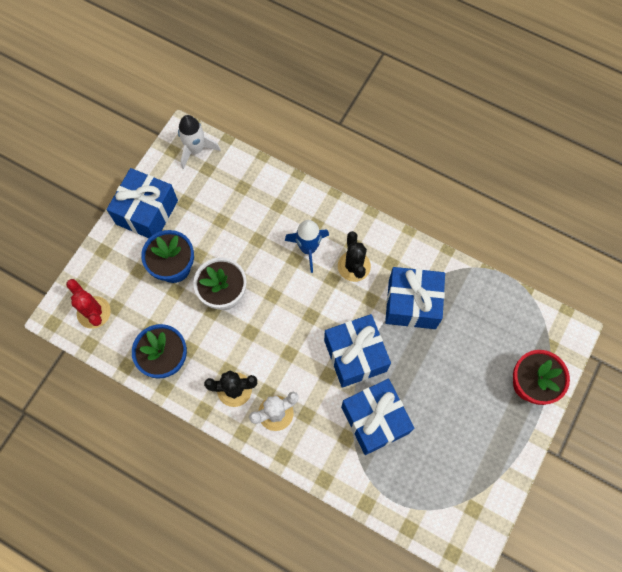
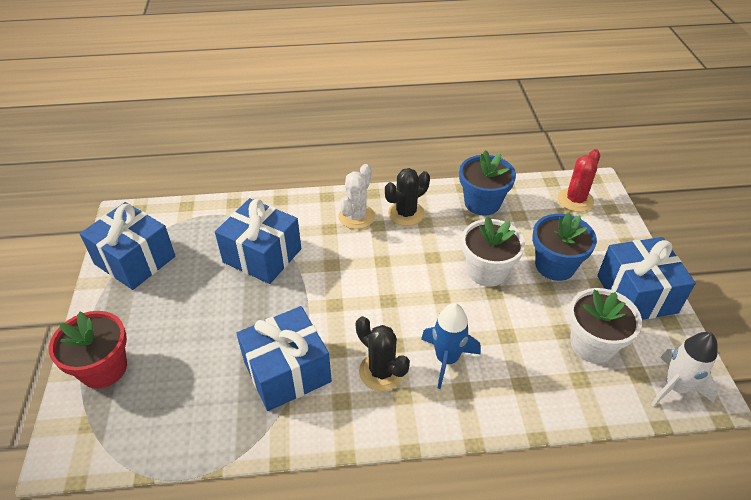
camera: 145 degrees right, 25 degrees down
red cactus [66,279,111,329] -> red cactus turned 75 degrees counterclockwise [558,149,600,212]
blue gift [324,314,391,388] -> blue gift moved to [80,202,175,290]
none -> white flower pot [569,288,642,363]

